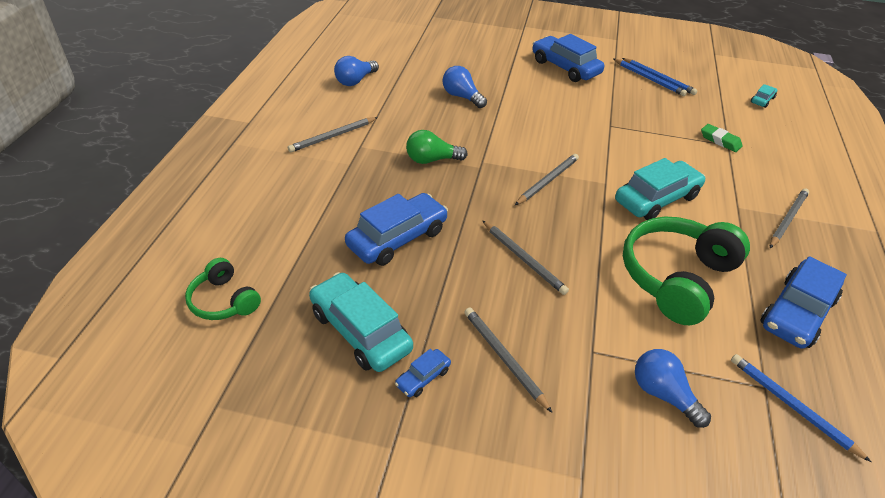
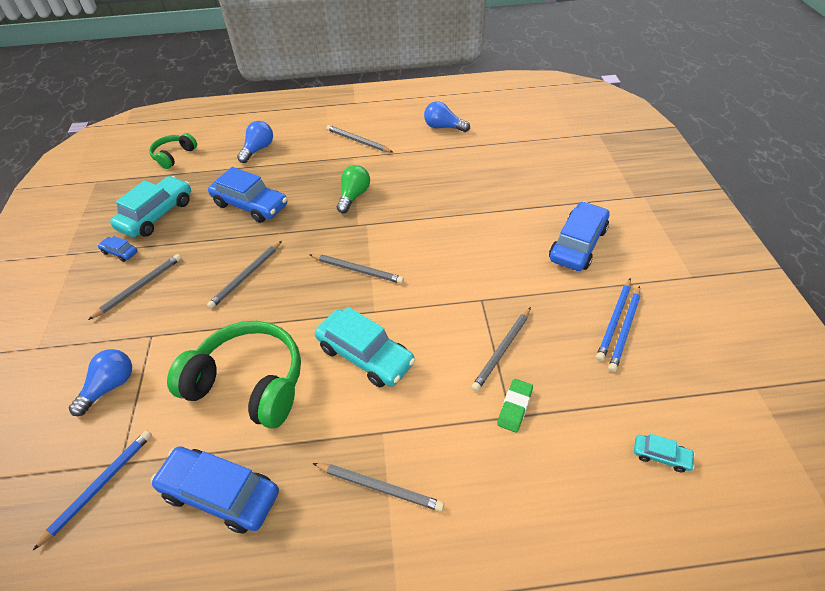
camera: 75 degrees right, 5 degrees up
green light bulb [406,130,468,164] -> green light bulb turned 45 degrees clockwise [337,165,370,213]
blue light bulb [442,66,487,108] -> blue light bulb moved to [237,121,273,163]
none -> grey pencil [471,307,531,392]

